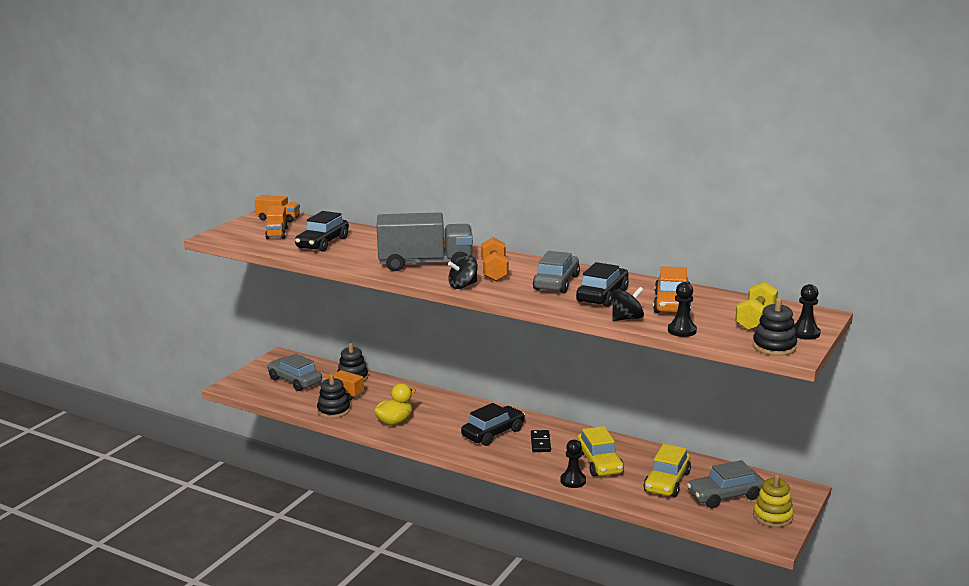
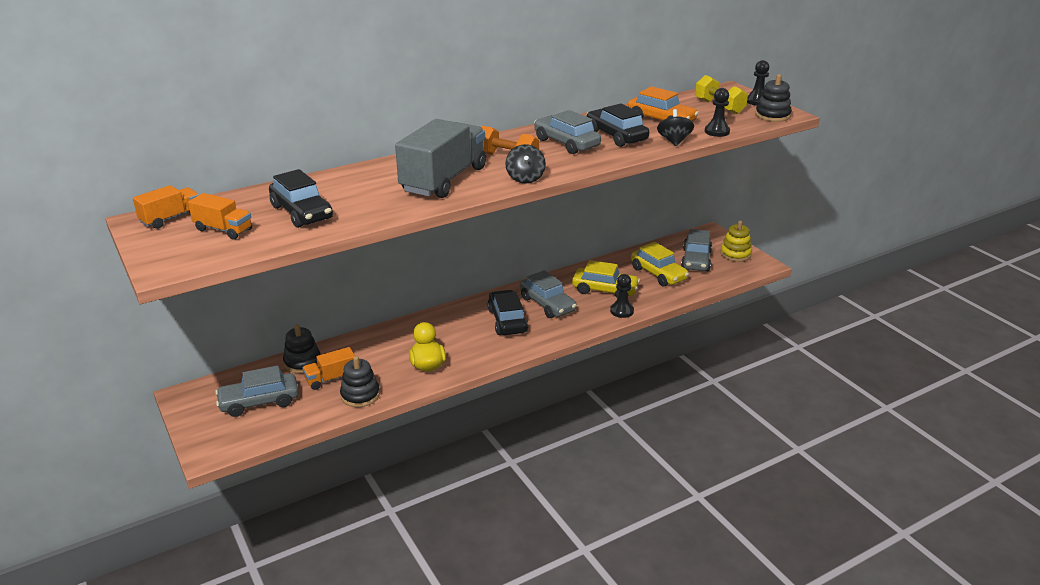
camera: 60 degrees left, 10 degrees up
black domino [531,430,551,452] -> grey car [520,270,577,318]

